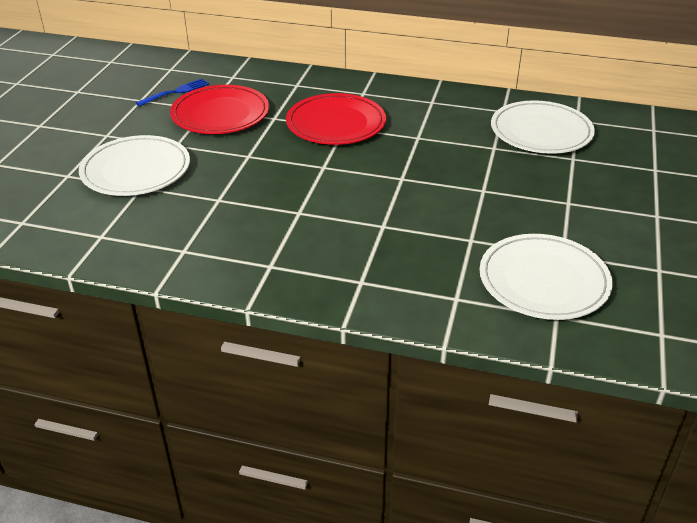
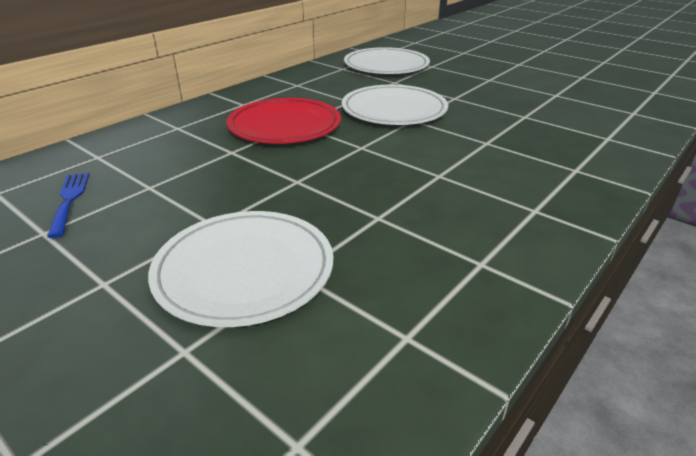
camera: 65 degrees left, 5 degrees down
red plate [170,85,269,134] -> none
white plate [480,234,613,320] -> white plate moved to [342,85,448,125]

